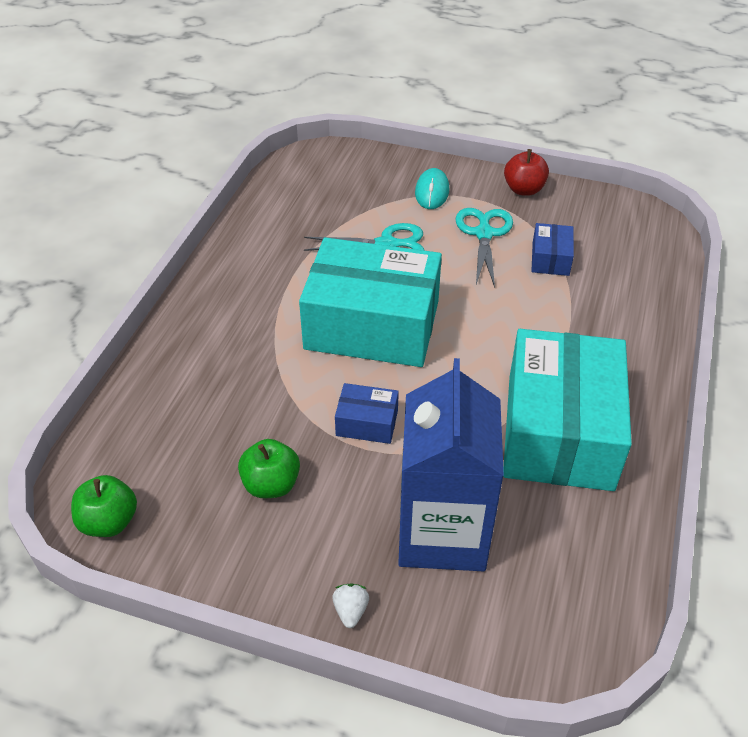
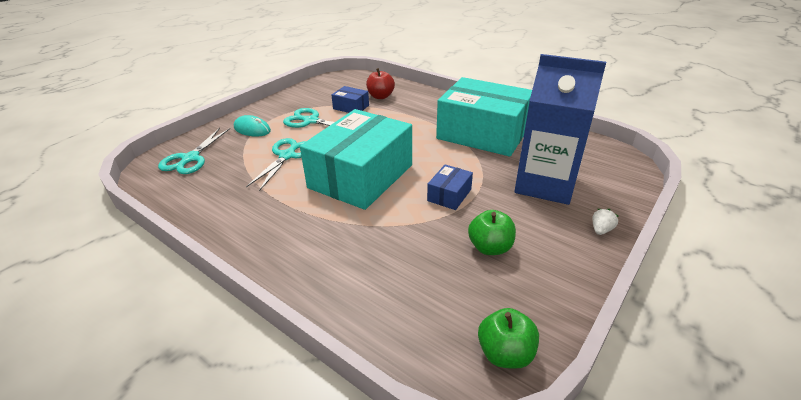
camera: 70 degrees left, 10 degrees down
white strawberry [332,583,369,628] -> white strawberry turned 105 degrees clockwise [593,209,618,235]
red apple [504,149,549,196] -> red apple moved to [366,68,395,99]
none -> turquoise scissors [158,128,230,174]

